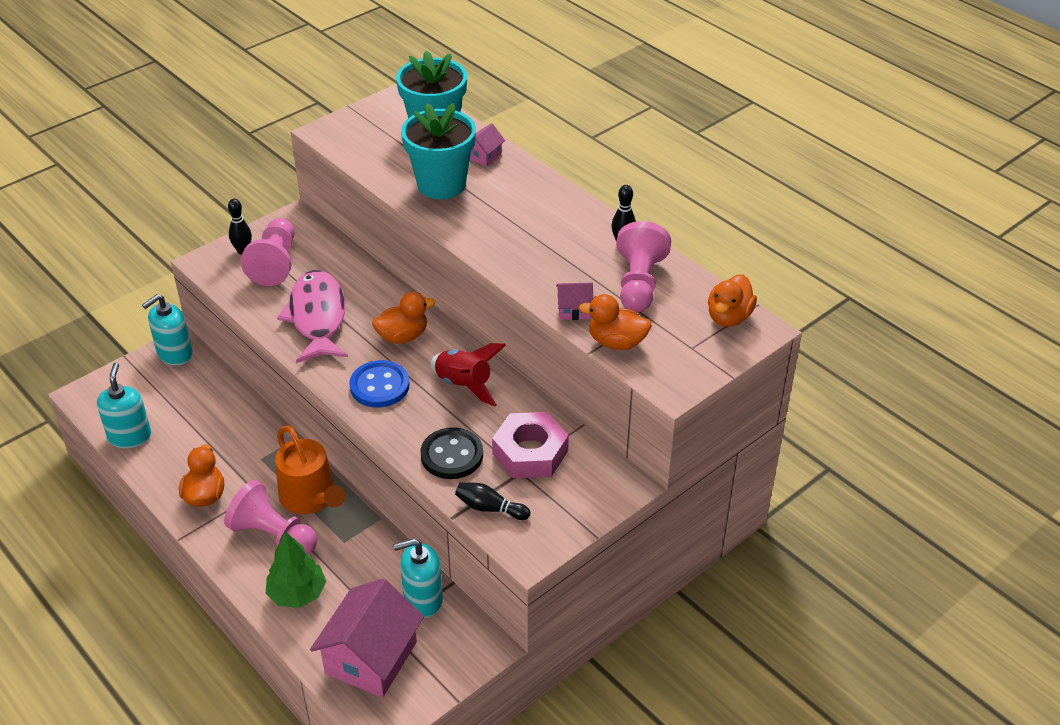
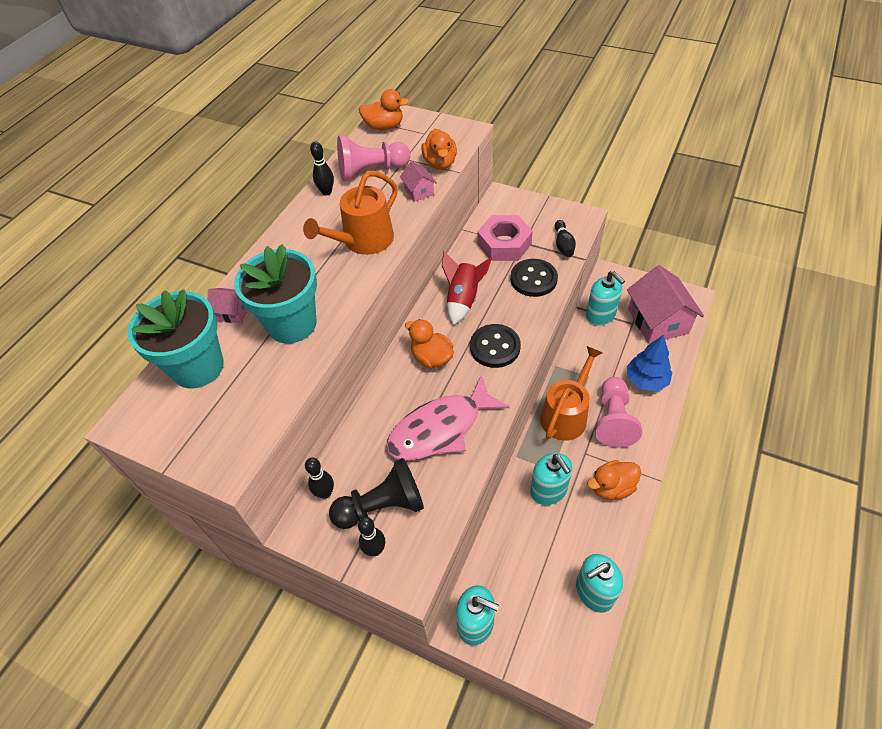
camera: 110 degrees left, 10 degrees up
pink pawn [240,218,294,286] -> black pawn [329,458,424,529]
green tree [266,531,326,608] -> blue tree [626,335,672,391]
pink house [310,579,424,697] -> pink house turned 75 degrees clockwise [627,265,704,344]
blue button [349,360,410,407] -> black button [470,324,521,368]
none -> orange watering can [303,171,398,255]
none -> black bowling pin [305,458,334,499]
none -> turquoise soap dispenser [530,453,573,505]

